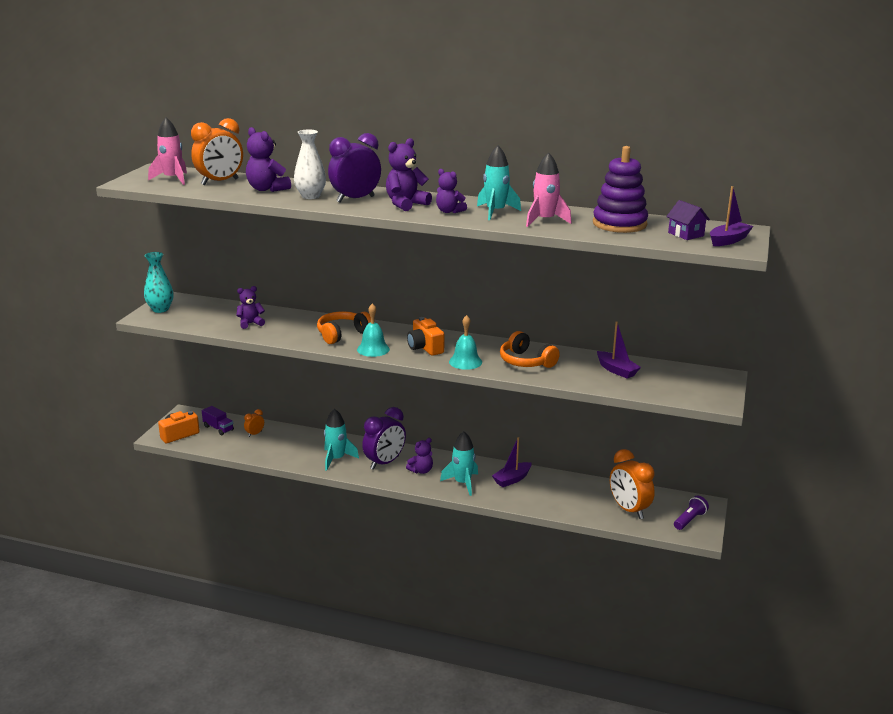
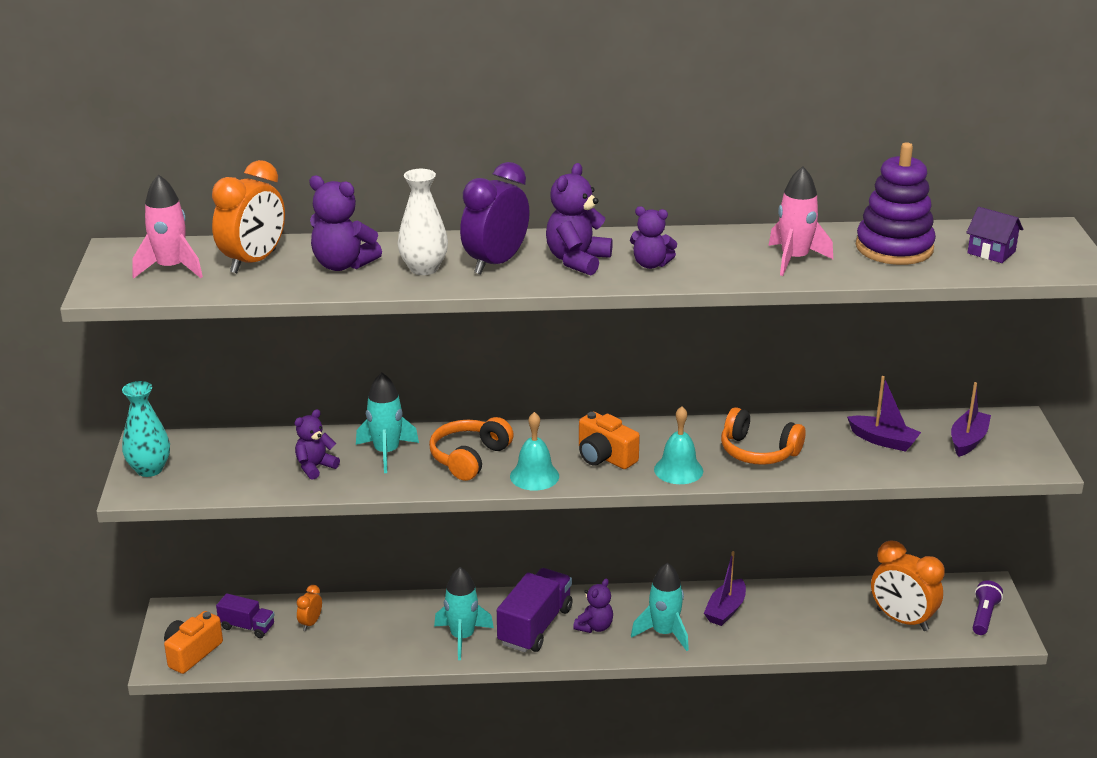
camera: 20 degrees left, 5 degrees up
purple clock [362,407,406,470] -> purple truck [497,568,573,652]
turquoise rocket [477,146,521,220] -> turquoise rocket moved to [356,373,419,473]
purple boat [710,186,753,246] -> purple boat moved to [951,382,991,457]

